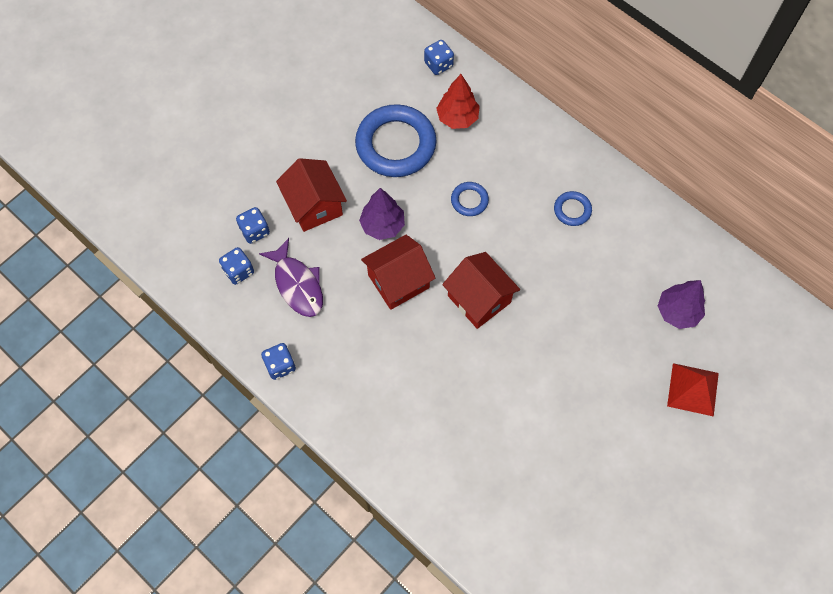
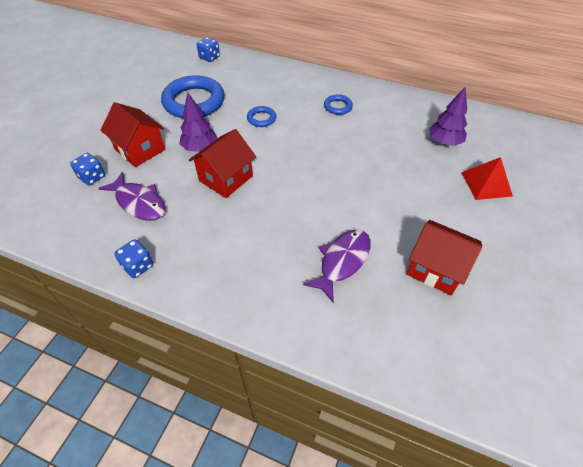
camera: 20 degrees left, 15 degrees down
blue dice [219,247,254,285] -> none
red tree [436,74,480,129] -> none
red house [442,252,520,329] -> red house moved to [407,220,482,295]
none -> purple fish [303,229,371,303]

